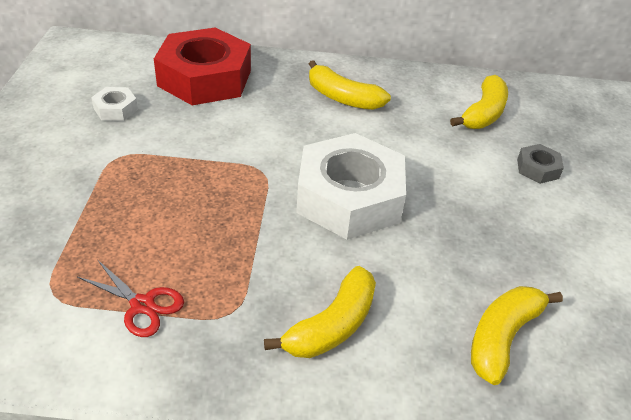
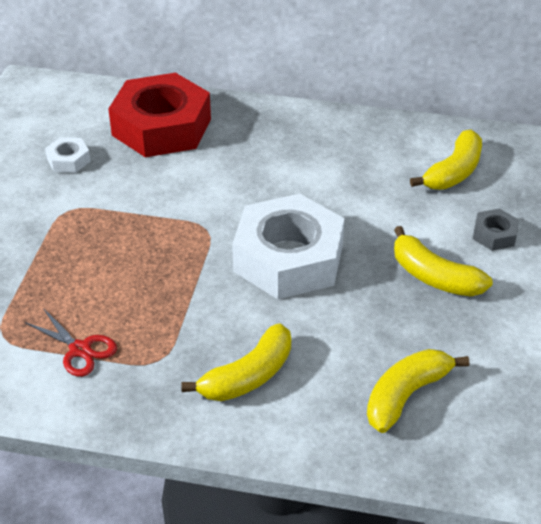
camera: 10 degrees right, 0 degrees up
yellow banana [309,60,391,110] -> yellow banana moved to [394,226,493,296]

